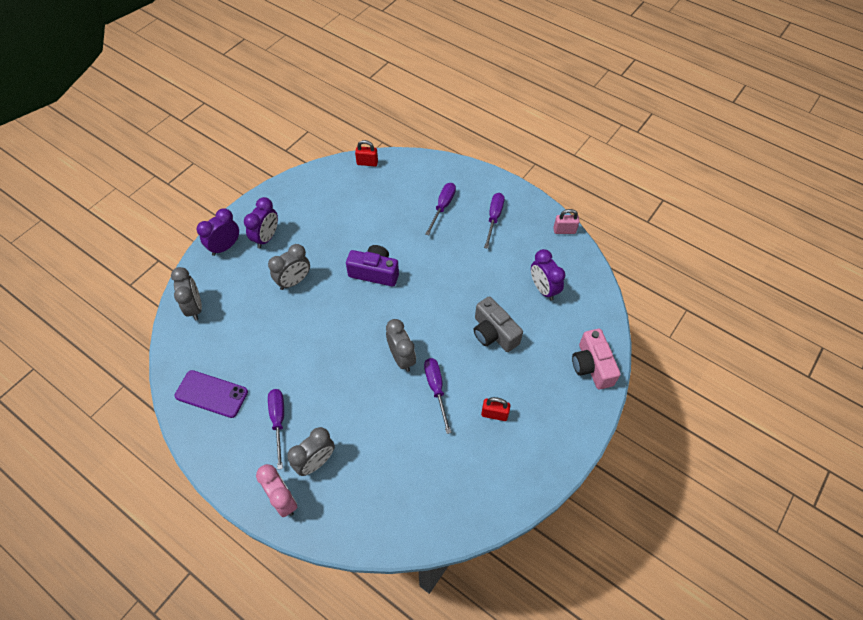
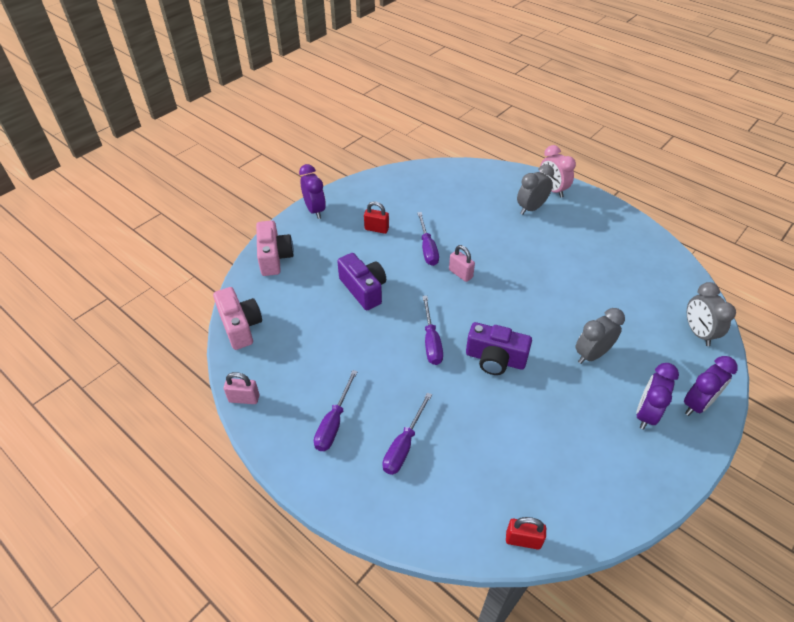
camera: 175 degrees left, 10 degrees down
purple phone [175,370,248,418] -> none
purple screwdriver [268,389,284,469] -> purple screwdriver moved to [422,296,443,365]
grey clock [386,319,416,372] -> pink padlock [449,245,475,282]
grey camera [474,296,523,352] -> purple camera [337,253,386,310]
purple clock [531,249,565,301] -> purple clock moved to [299,164,326,219]
none -> pink camera [213,287,262,350]

